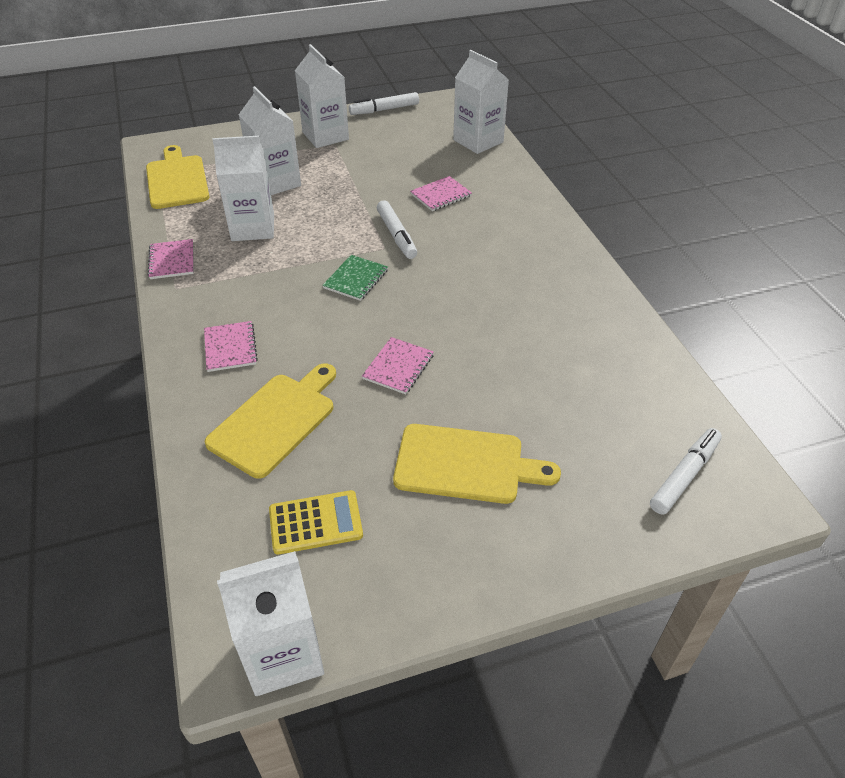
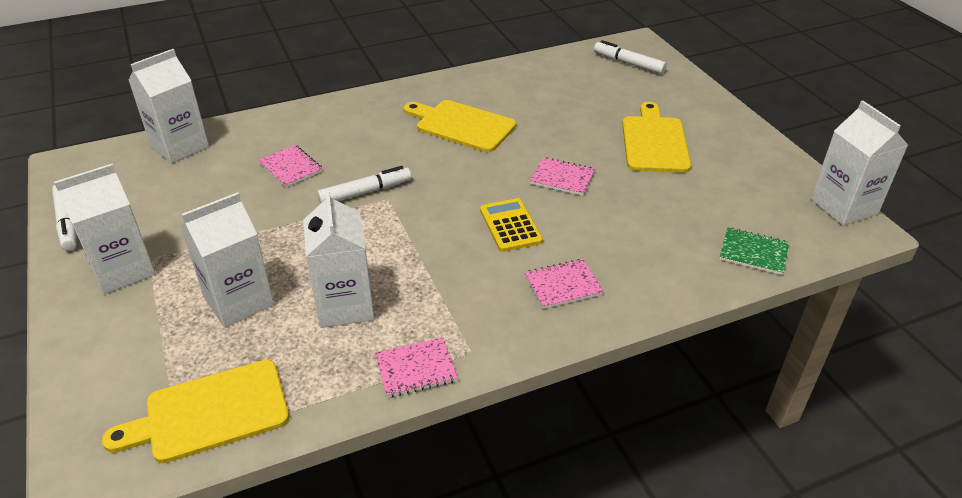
camera: 95 degrees left, 5 degrees down
yellow cutting board [204,364,336,479] -> yellow cutting board moved to [404,100,516,152]
yellow calculator [269,490,363,555] -> yellow calculator moved to [480,198,543,252]
green notebook [322,255,388,301] -> green notebook moved to [720,227,789,275]

